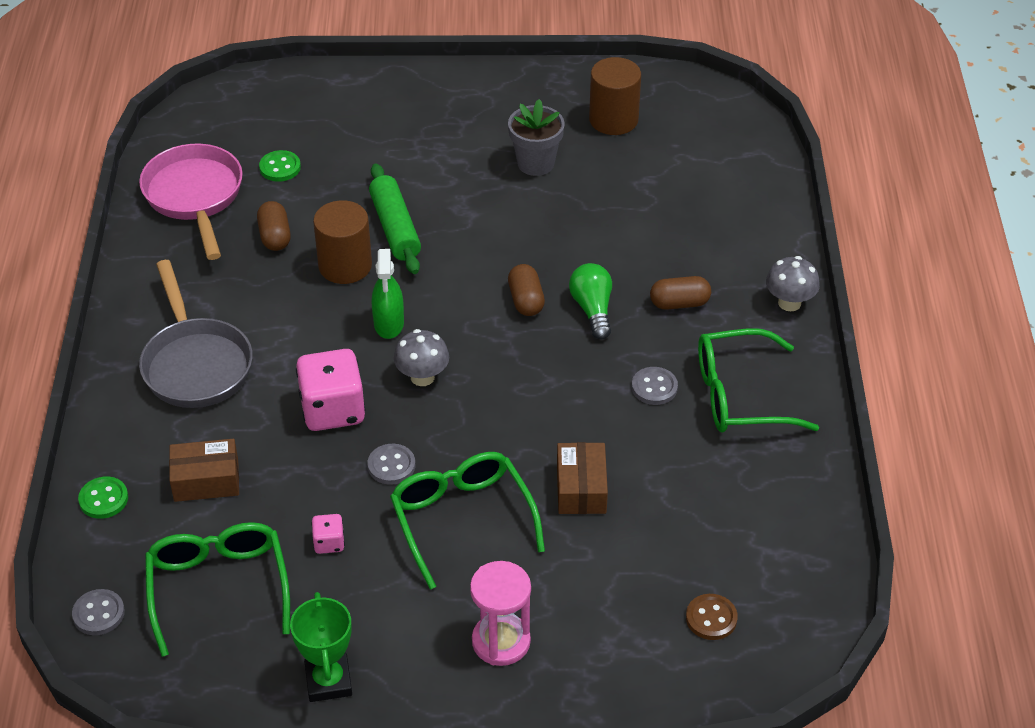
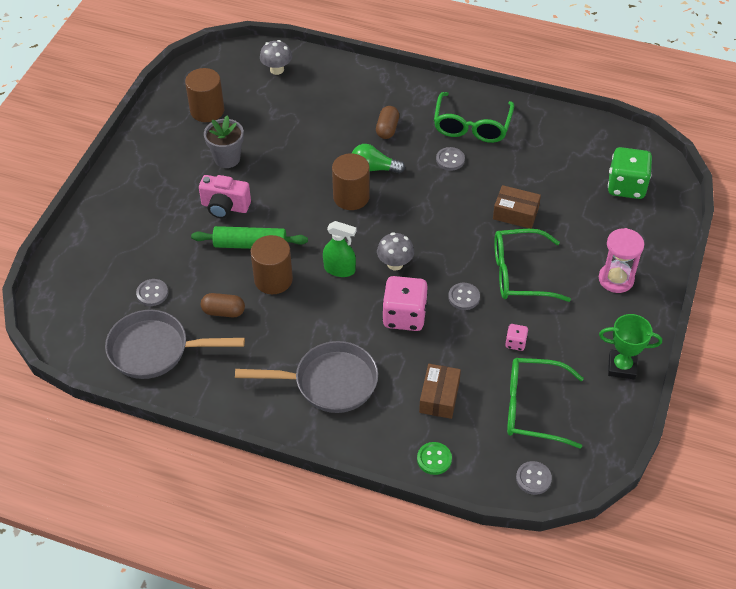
camera: 70 degrees left, 5 degrees up
pink pan [139,144,243,260] -> grey pan [105,310,245,379]
green button [259,150,301,182] -> grey button [136,279,168,306]
brown capsule [508,264,545,316] -> brown cylinder [332,153,370,210]
brown button [686,594,738,640] -> green dice [608,147,652,199]
grey mushroom [766,256,820,311] -> grey mushroom moved to [260,40,292,75]
none -> pink camera [199,175,251,218]

